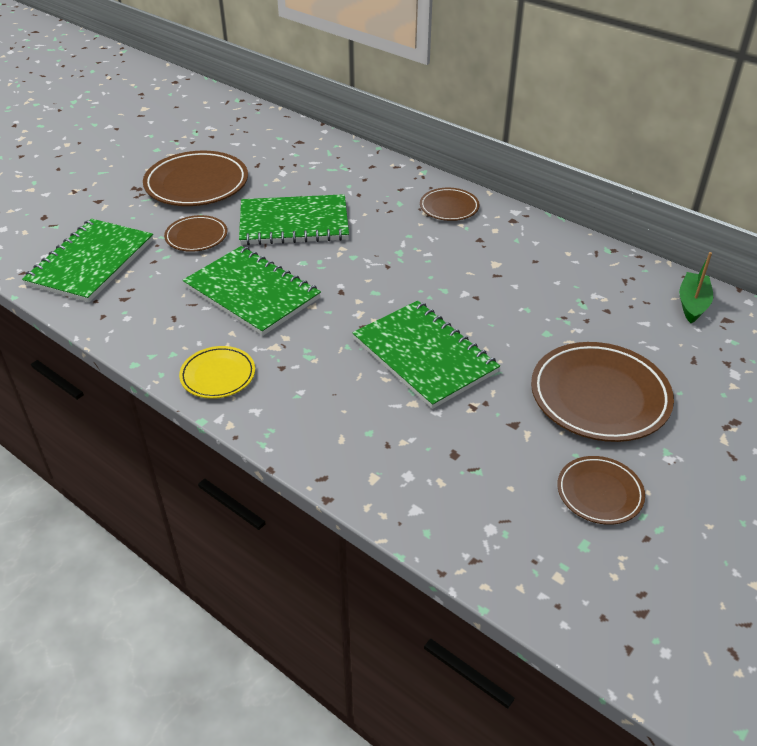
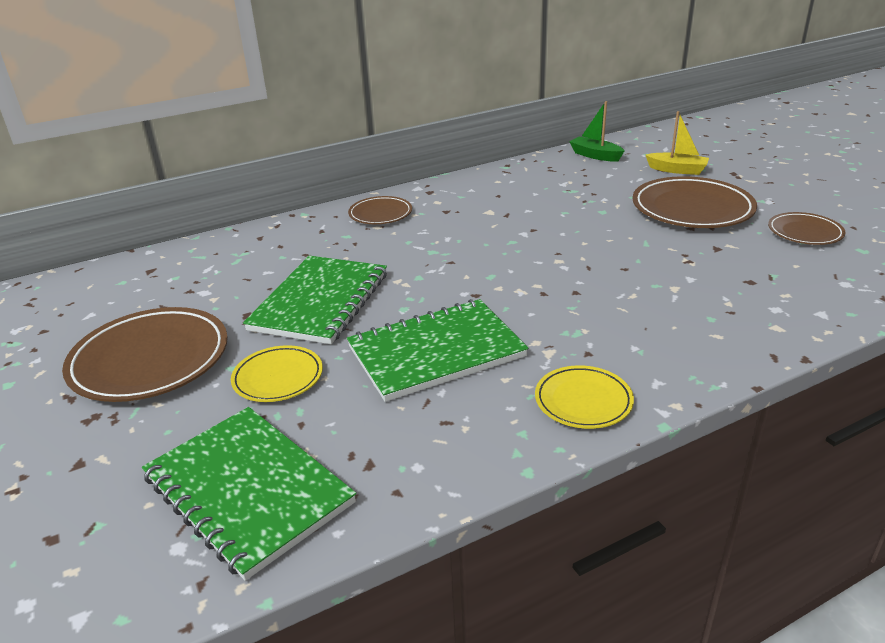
camera: 65 degrees left, 10 degrees down
brown plate [164,215,227,252] -> yellow plate [231,345,323,402]
green notebook [352,301,500,409] -> none
none -> yellow boat [646,111,709,175]

